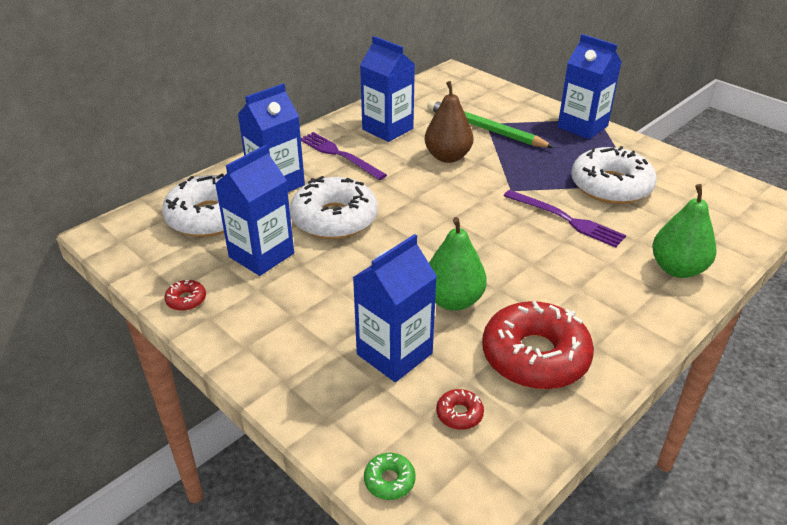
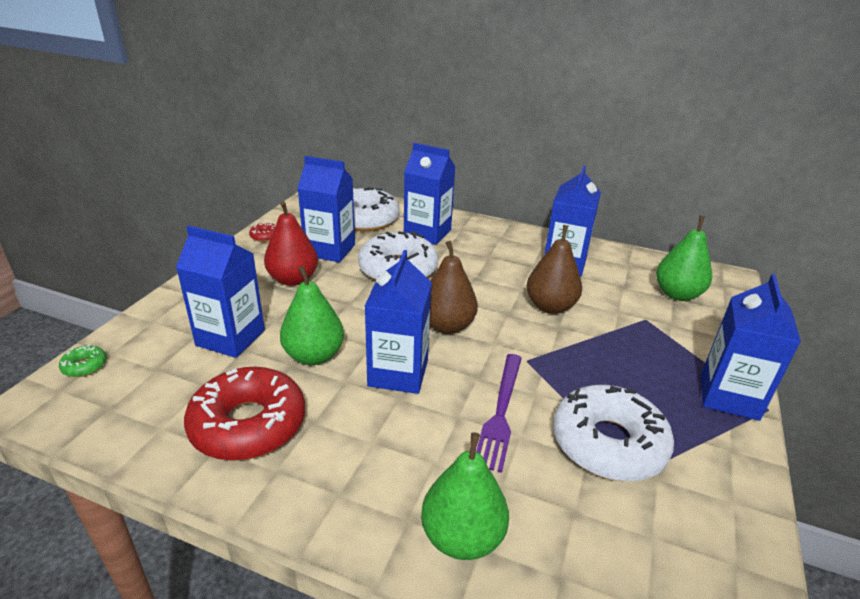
camera: 65 degrees right, 5 degrees down
purple fork [301,132,387,180] -> none
green pencil [427,100,554,148] -> none
red donut [436,389,484,430] -> none
none -> red pear [264,201,318,286]
none -> blue carton [365,250,432,394]
none -> brown pear [430,241,478,334]
none -> green pear [656,216,712,301]

